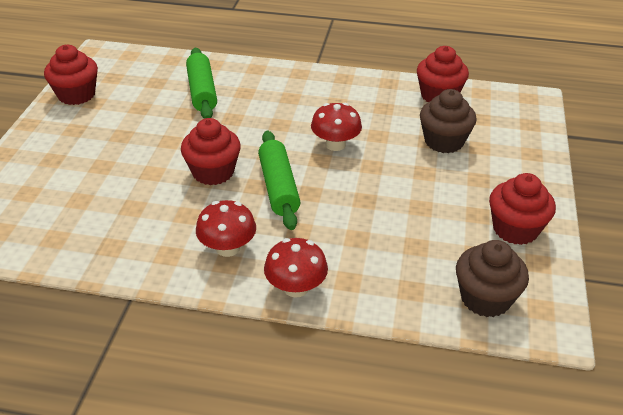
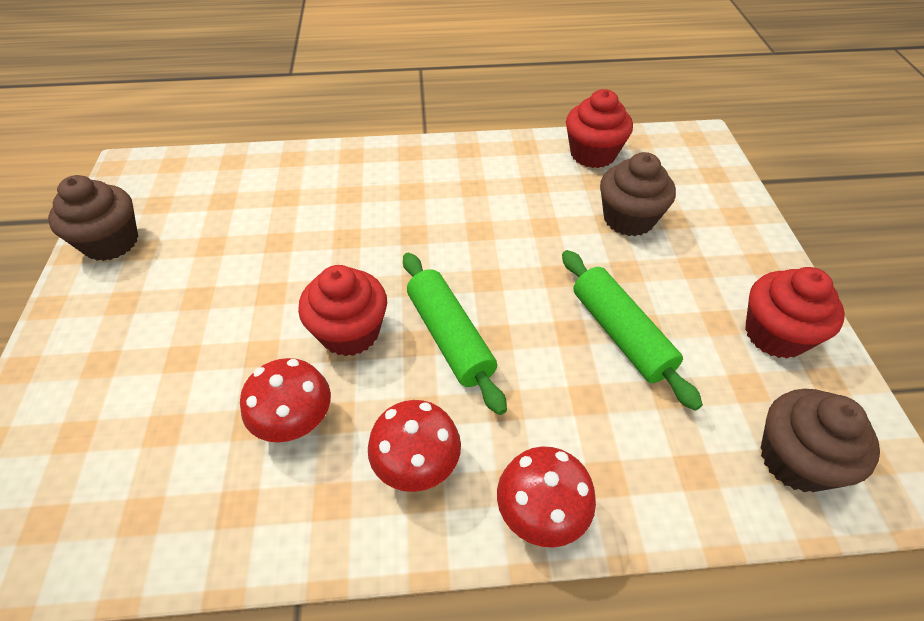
camera: 15 degrees left, 10 degrees up
red cupcake [44,45,98,105] -> brown cupcake [48,175,138,261]
green rolling pin [186,48,217,119] -> green rolling pin moved to [562,250,703,411]
red mushroom [311,103,362,151] -> red mushroom moved to [240,358,331,442]

